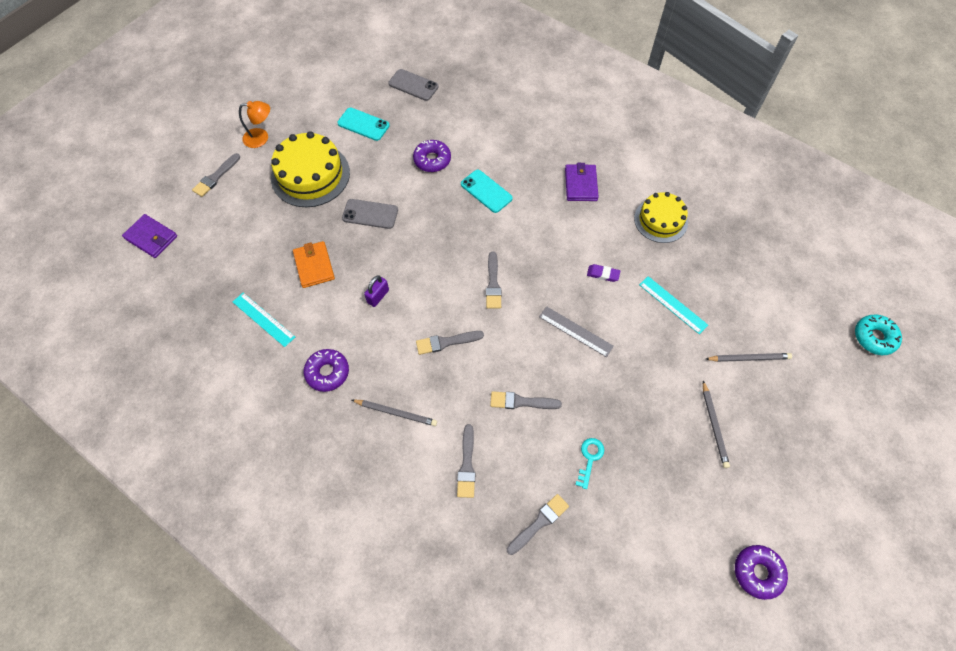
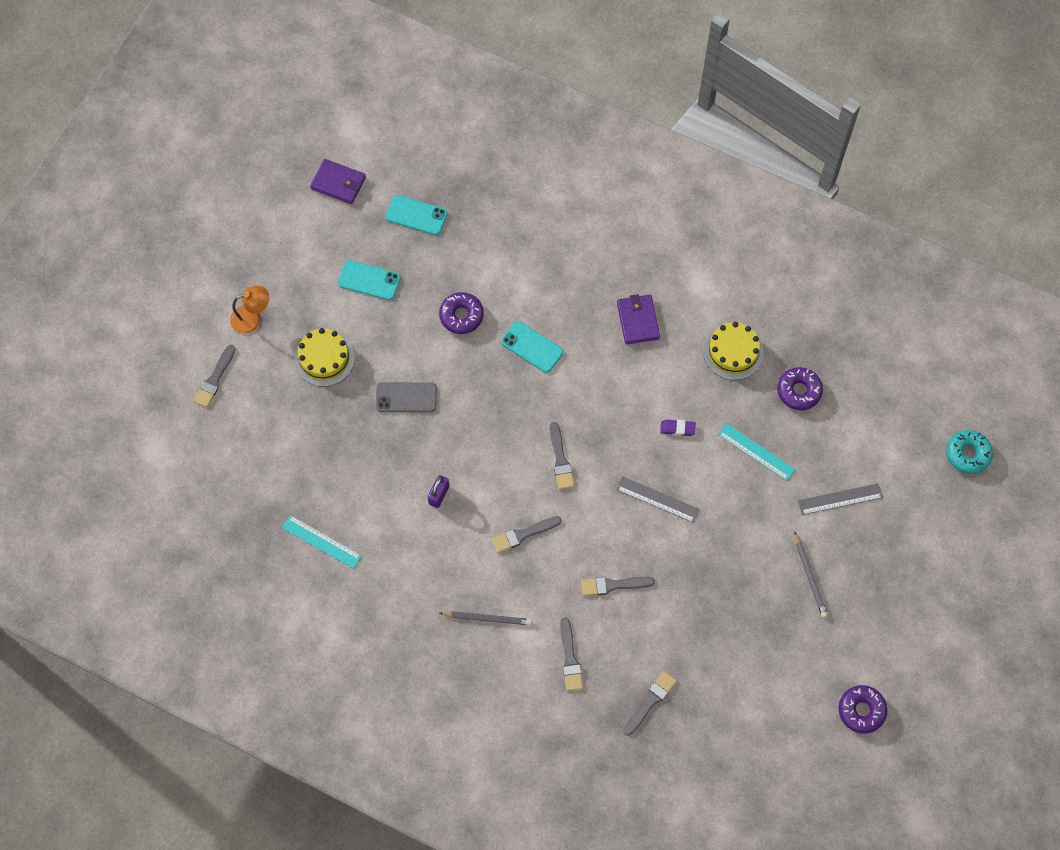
camera: 10 degrees left, 5 degrees up
purple wallet [122,214,177,258] -> purple wallet moved to [310,159,366,204]
yellow cake [271,131,350,207] -> yellow cake [294,328,355,387], size x0.65
orange wallet [293,241,335,288] -> none
purple donut [304,349,349,392] -> purple donut moved to [777,367,823,410]
grey phone [388,69,439,101] -> turquoise phone [386,195,448,235]
turquoise key [575,438,604,489] -> none
grey pencil [706,353,792,362] -> grey ruler [798,483,883,515]

